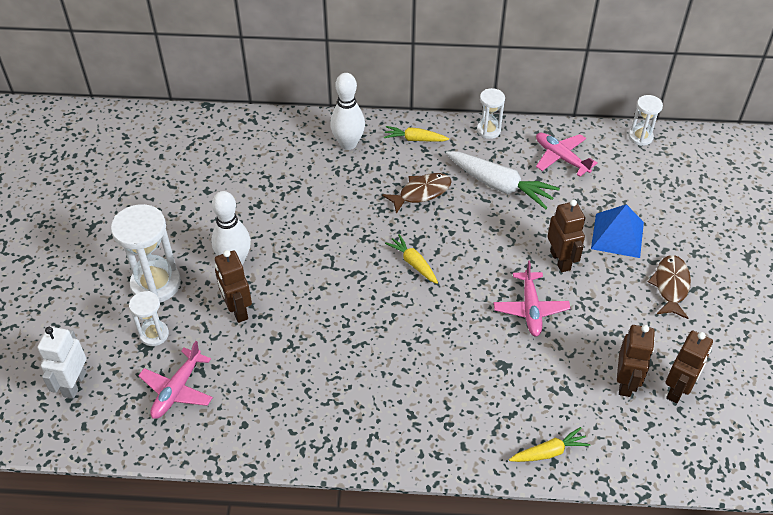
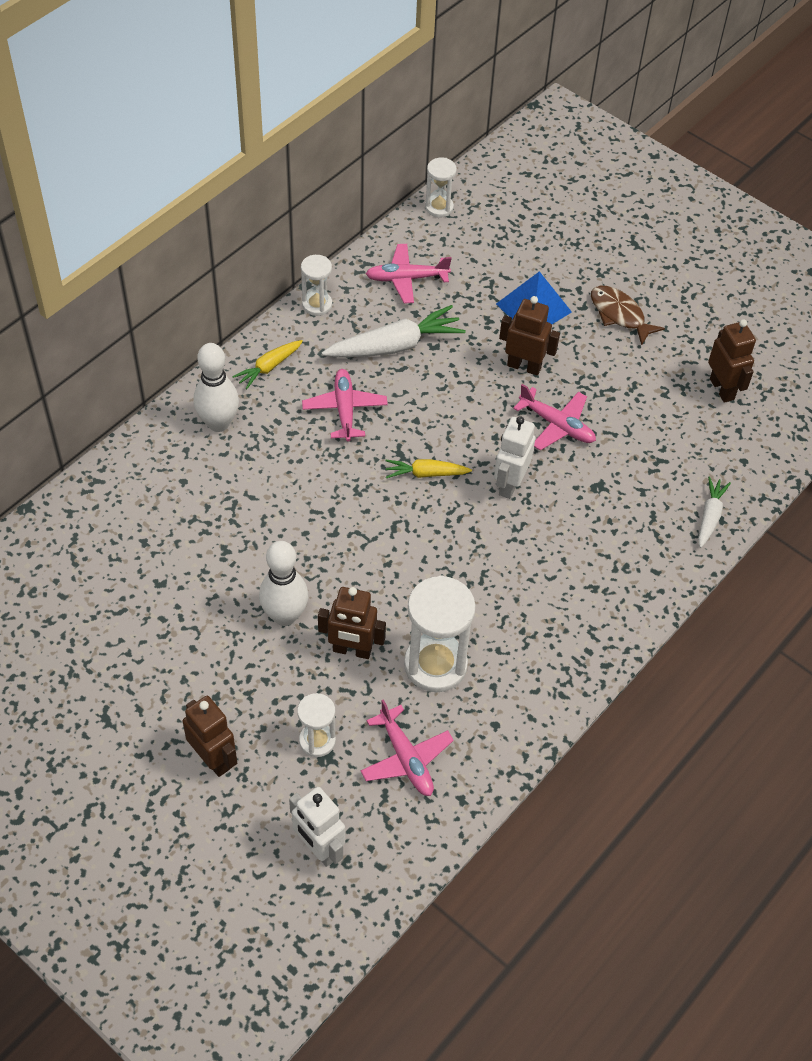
camera: 55 degrees left, 5 degrees up
white hourglass [111,204,181,302] -> white hourglass moved to [404,575,476,692]
brown fish [382,173,452,214] -> pink plane [302,369,388,442]
yellow carrot [509,427,590,462] -> white carrot [698,476,731,548]
brown robot [617,325,655,397] -> brown robot moved to [183,696,237,777]
none -> white robot [494,416,535,499]

